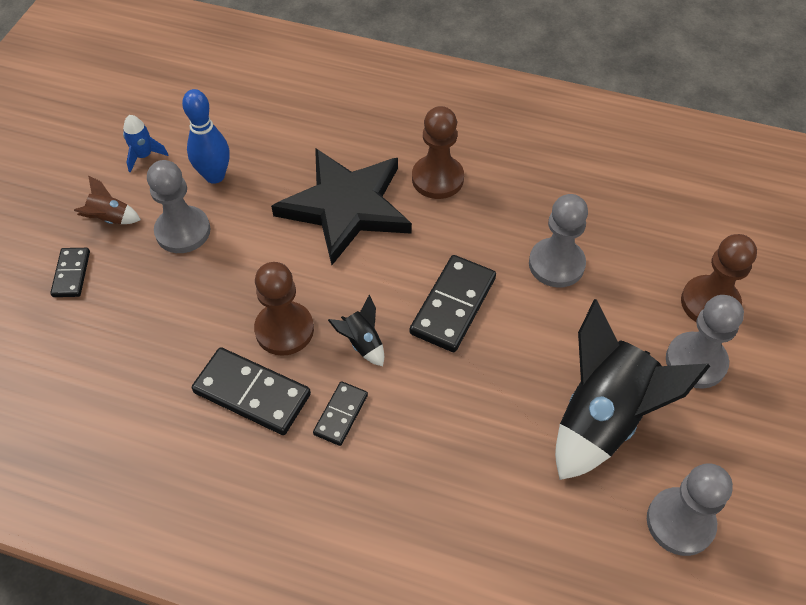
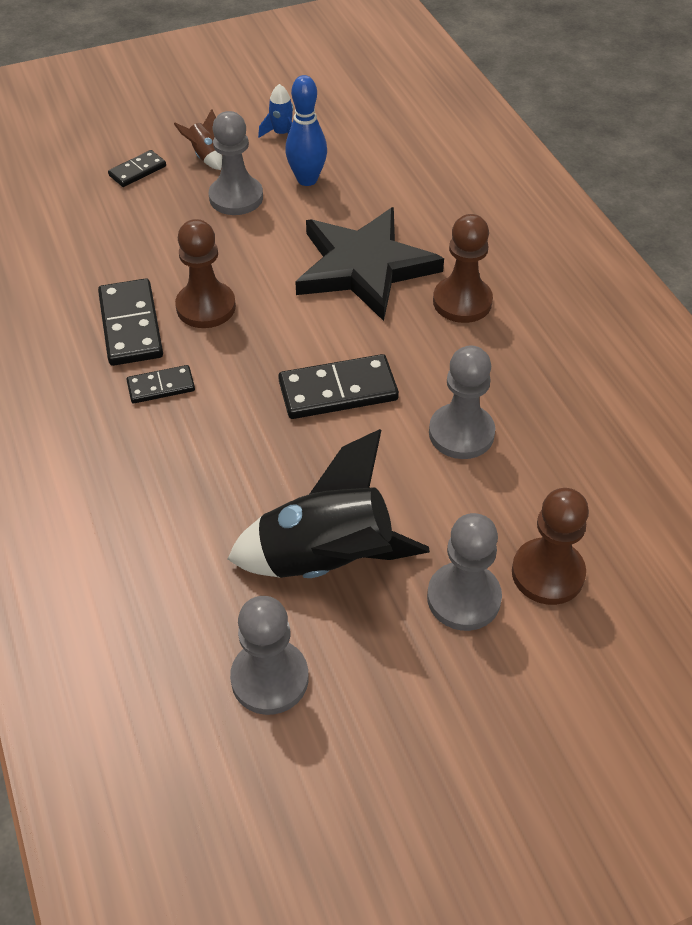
camera: 50 degrees right, 5 degrees down
black rocket [328,295,384,366] -> none

